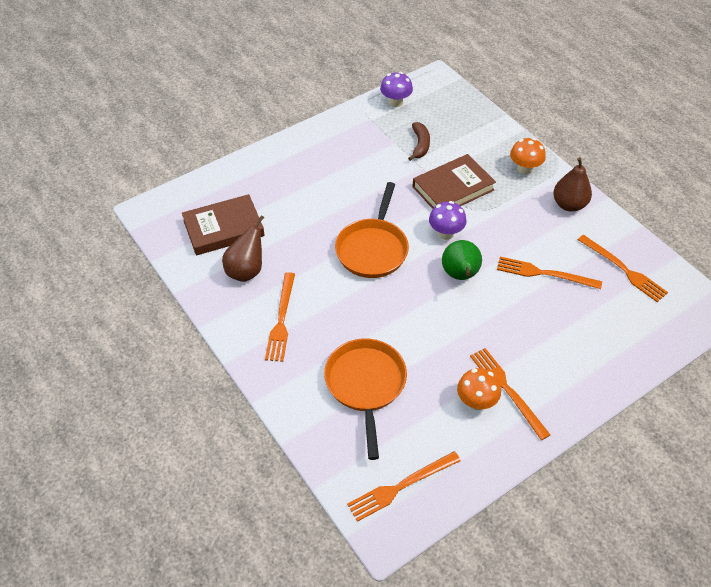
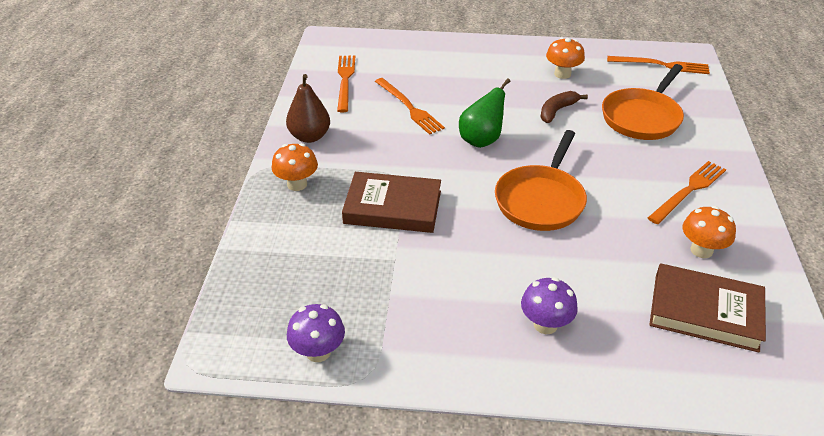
camera: 140 degrees left, 10 degrees down
brown pear [222,215,264,282] -> orange mushroom [683,206,736,258]
orange pan [335,182,409,278] -> orange pan turned 150 degrees clockwise [495,130,587,231]
brown banana [408,122,430,161] -> brown banana moved to [541,91,588,123]
purple mushroom [429,201,466,240] -> purple mushroom moved to [521,277,578,334]
orange fork [470,348,550,440] -> none

